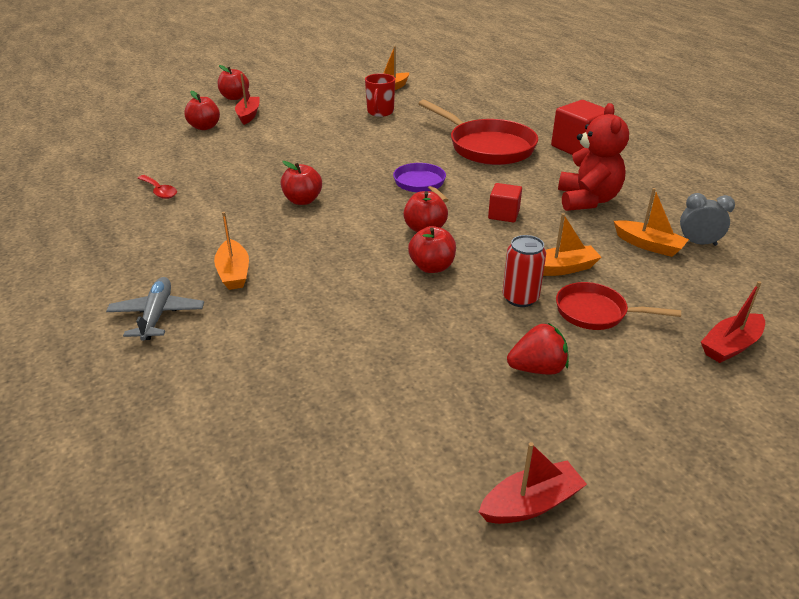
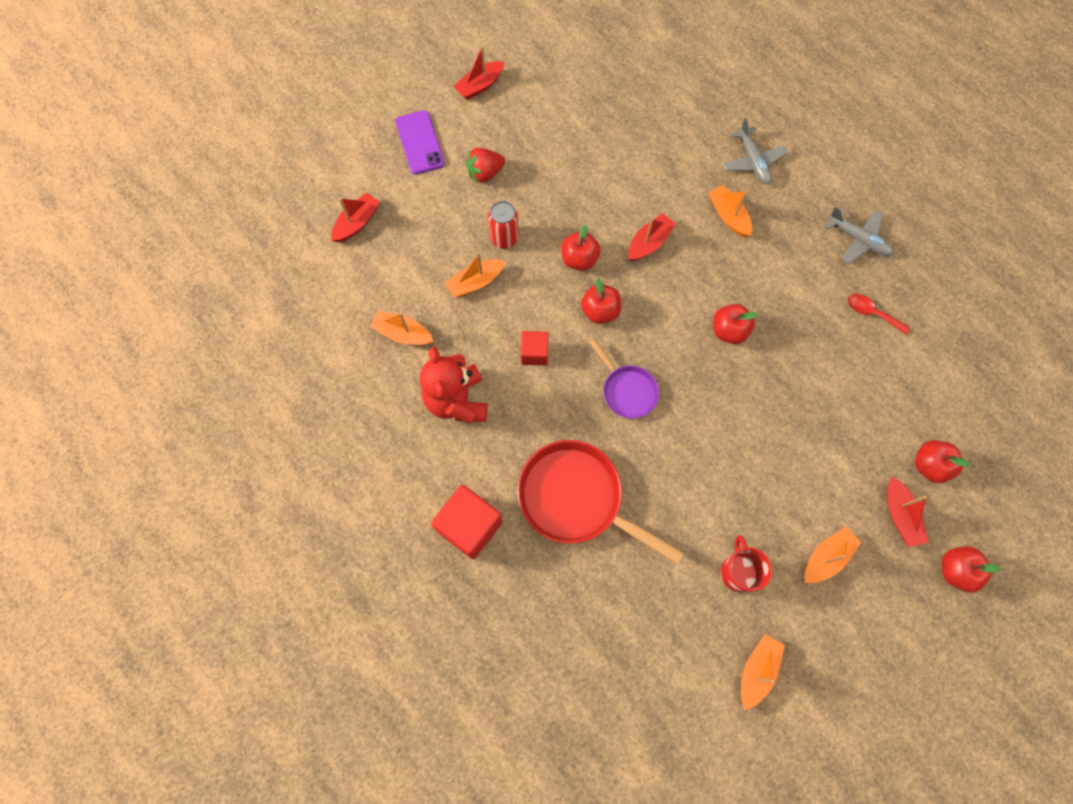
camera: 165 degrees right, 35 degrees up
red pan [556,282,681,330] -> none
grey clock [680,193,735,246] -> none
none -> purple phone [395,110,445,174]
none -> red boat [628,213,676,261]
none -> orange boat [805,527,861,583]
none -> grey plane [825,207,893,264]

